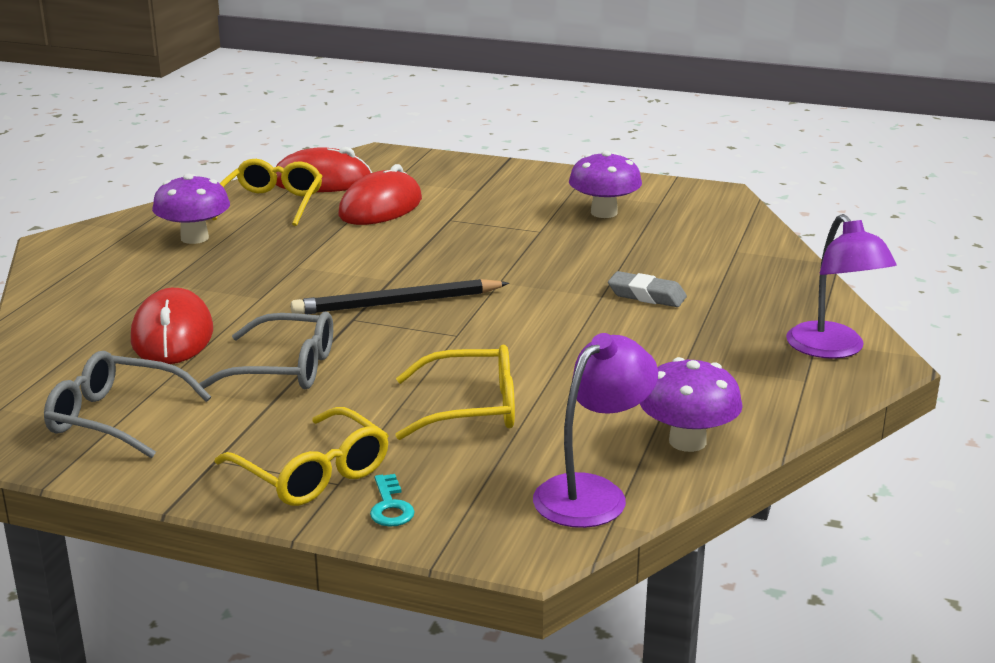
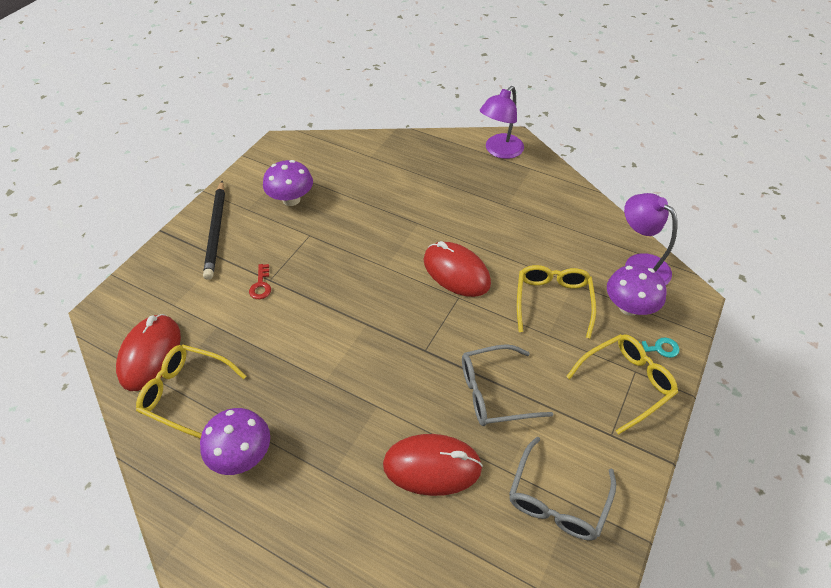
camera: 80 degrees left, 25 degrees up
grey glasses [199,312,333,389] -> grey glasses turned 120 degrees counterclockwise [462,344,553,426]
black pencil [291,279,509,314] -> black pencil moved to [203,181,225,280]
red mouse [338,164,422,225] -> red mouse moved to [423,241,491,297]
grey eraser [608,271,687,307] -> none
purple mushroom [640,357,743,452] -> purple mushroom moved to [607,265,666,316]
purple lamp [786,214,897,359] -> purple lamp turned 135 degrees clockwise [480,86,524,159]
none -> red key [249,264,271,299]

